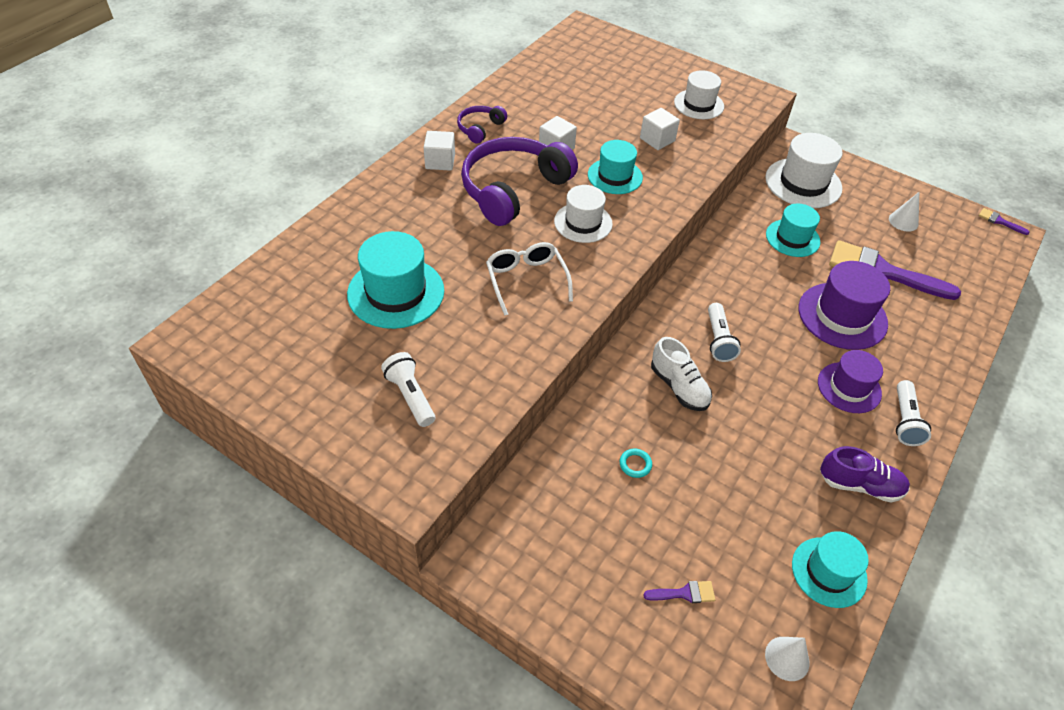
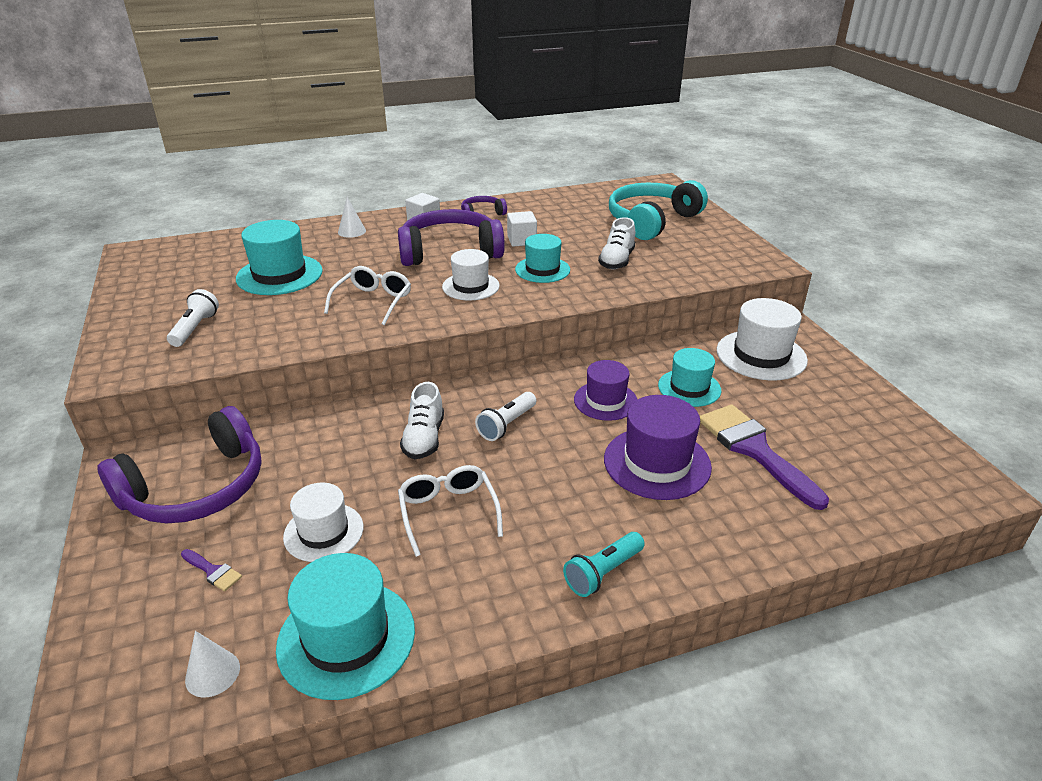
camera: 40 degrees right, 15 degrees down
turquoise ring [620,449,652,478] -> none
white cube [640,108,680,150] -> white shoe [598,217,635,269]
white hat [674,70,724,119] -> white hat moved to [283,483,364,562]
turquoise hat [792,531,869,608] -> turquoise hat [276,553,415,700], size x1.50
purple hat [818,350,883,413] -> purple hat moved to [574,360,638,421]
purple shoe [820,446,910,502] -> none
white cone [889,192,919,232] -> white cone moved to [338,197,366,238]
white flashlight [896,380,931,446] -> turquoise flashlight [563,532,645,597]
purple brush [979,208,1030,235] -> none
none -> purple headphones [97,406,262,523]
none -> white glasses [398,465,503,557]
none -> turquoise headphones [609,180,708,240]

